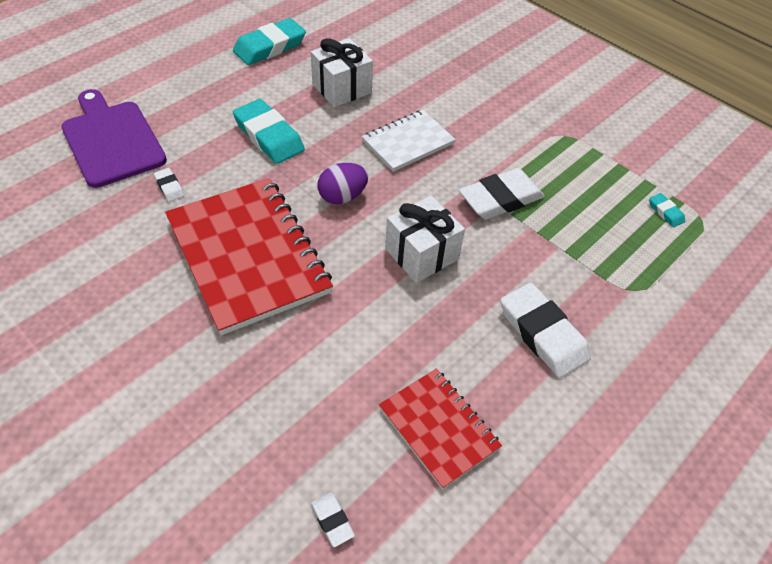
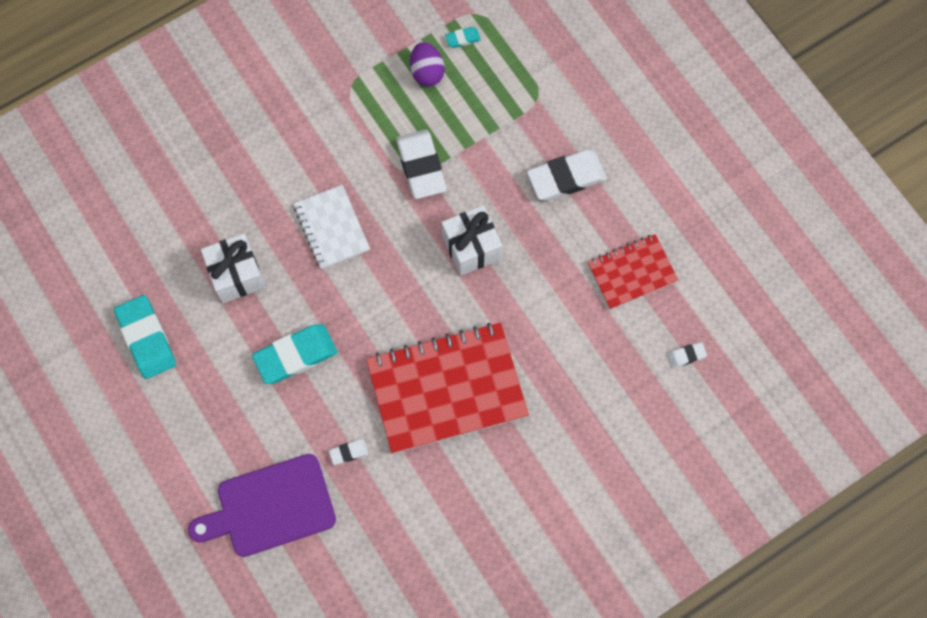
camera: 75 degrees left, 20 degrees up
purple egg [317,163,368,204] -> purple egg moved to [410,42,445,87]

